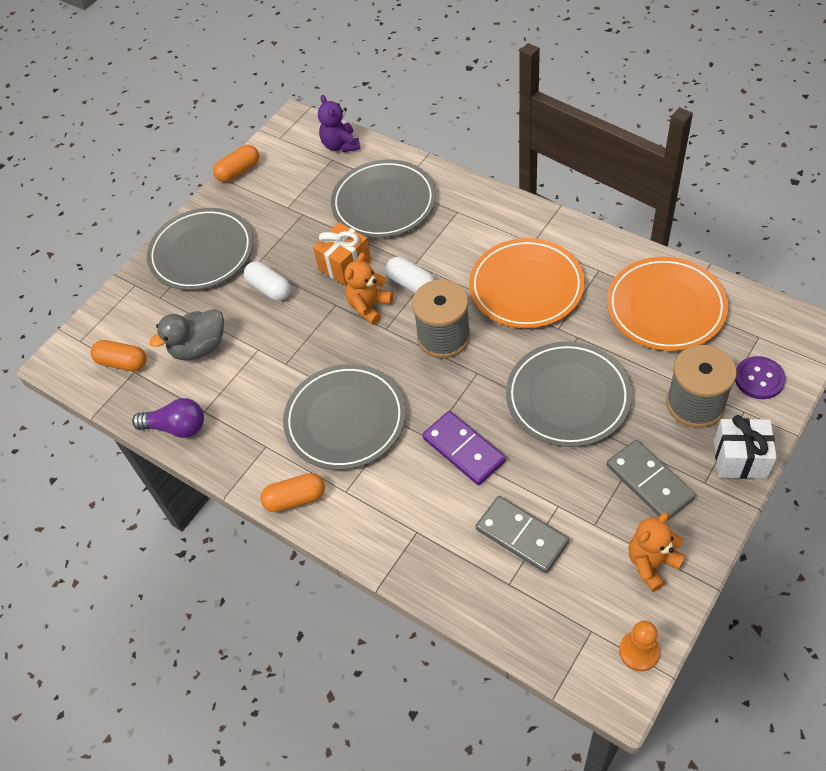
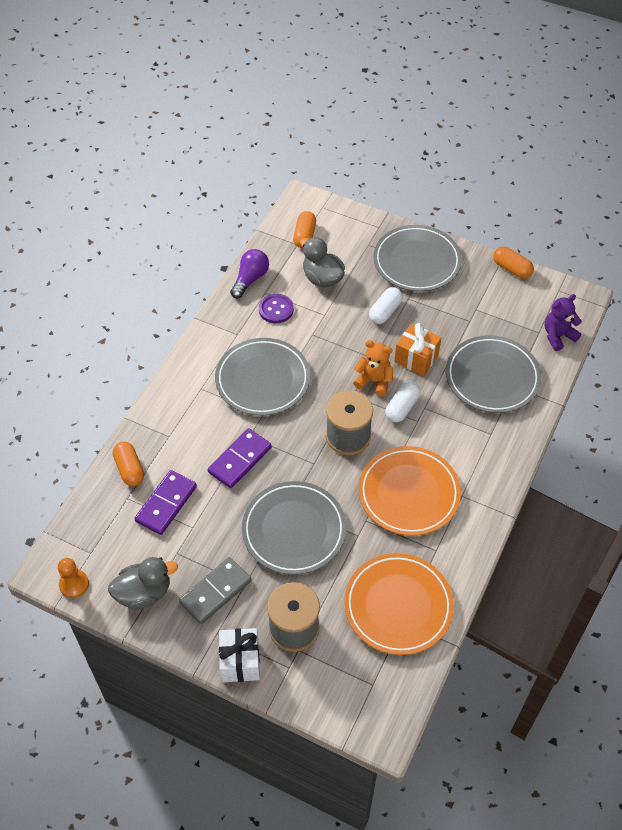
camera: 75 degrees right, 0 degrees up
purple light bulb [132,398,204,438] -> purple light bulb turned 150 degrees counterclockwise [230,249,269,298]
orange capsule [260,473,325,512] -> orange capsule moved to [113,441,144,486]
grey domino [476,496,569,573] -> purple domino [135,470,197,535]
orange teddy bear [628,512,685,592] -> grey duck [108,557,178,610]
purple button [735,356,786,399] -> purple button moved to [259,294,294,323]

